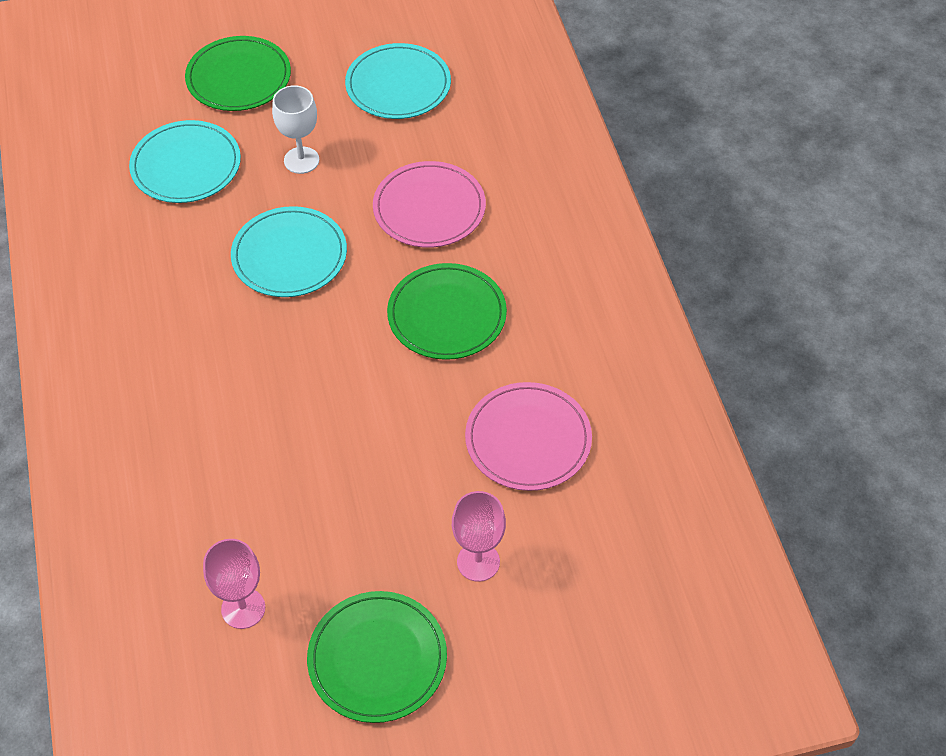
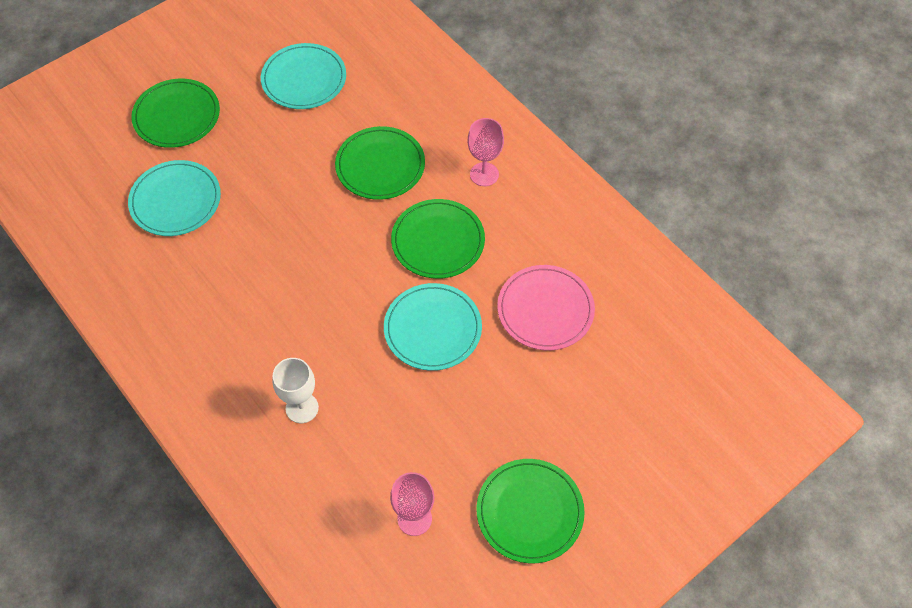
camera: 25 degrees left, 5 degrees up
turquoise plate [231,206,347,297] -> turquoise plate moved to [384,283,482,371]
white goblet [272,85,319,174] -> white goblet moved to [272,358,319,423]
pink plate [373,161,486,248] -> green plate [335,126,425,200]
pink goblet [452,491,506,582] -> pink goblet moved to [468,118,504,186]

